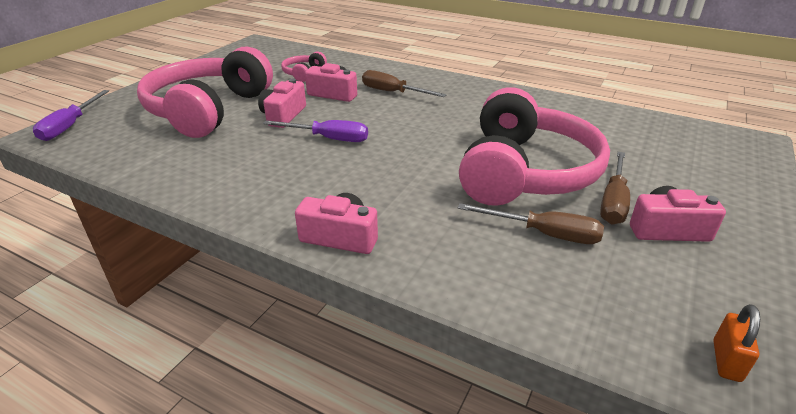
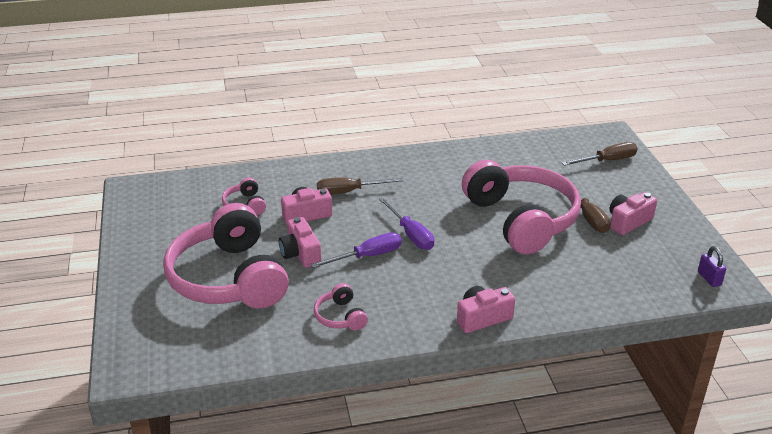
camera: 40 degrees left, 0 degrees up
purple screwdriver [33,90,109,141] -> purple screwdriver moved to [379,197,434,250]
brown screwdriver [458,203,604,244] -> brown screwdriver moved to [562,142,638,166]
orange padlock [713,304,760,382] -> purple padlock [698,246,726,287]
none -> pink headphones [314,283,368,330]

